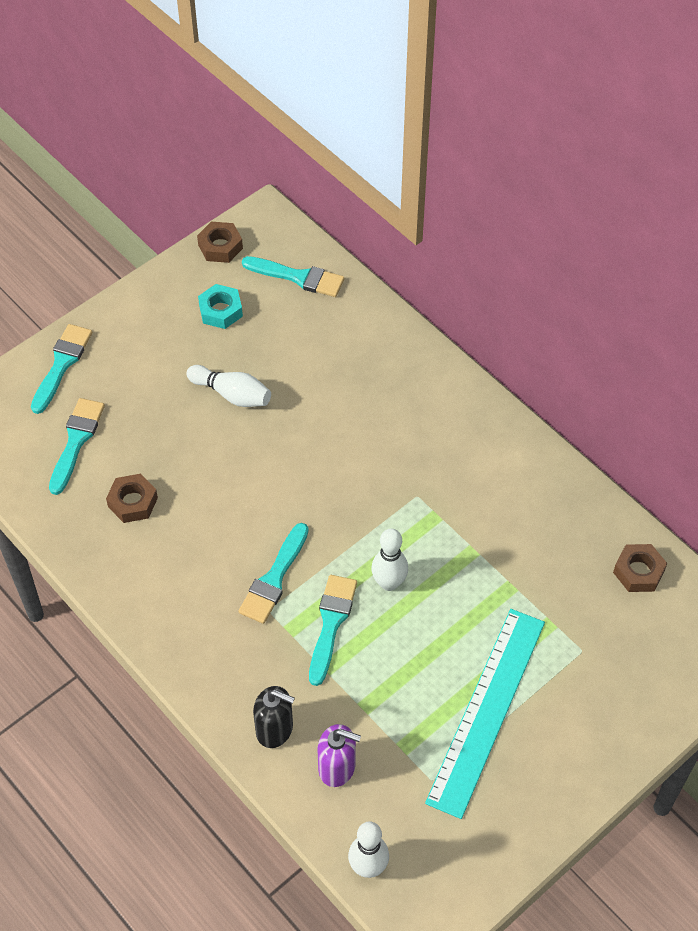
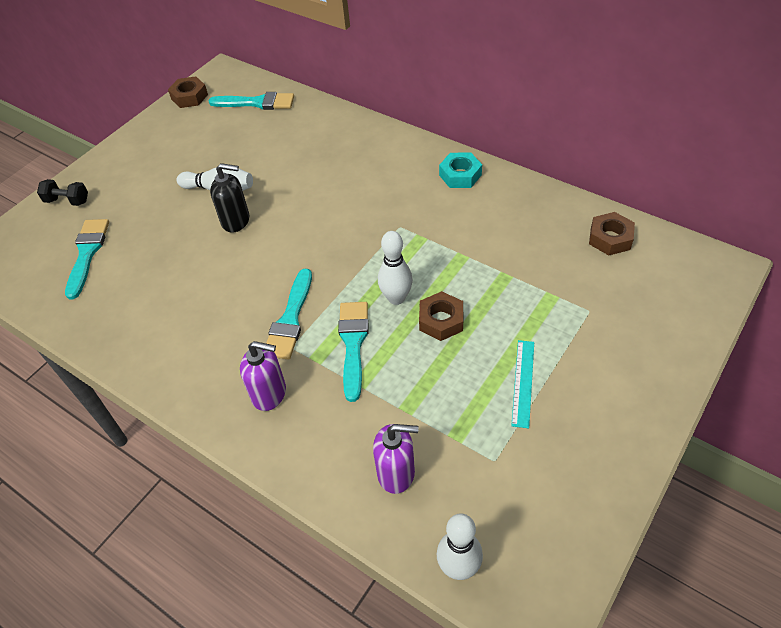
camera: 10 degrees left, 5 degrees down
turquoise brush [31,324,92,414] -> black dumbbell [37,179,88,206]
brown nut [106,474,158,523] -> brown nut moved to [419,291,463,341]
turquoise nut [198,284,243,329] -> turquoise nut moved to [439,153,482,188]
black soap dispenser [253,686,295,748] -> black soap dispenser moved to [210,163,249,233]
turquoise ruler [425,609,545,819] -> turquoise ruler [511,340,534,428], size x0.45
none -> purple soap dispenser [240,341,286,411]

